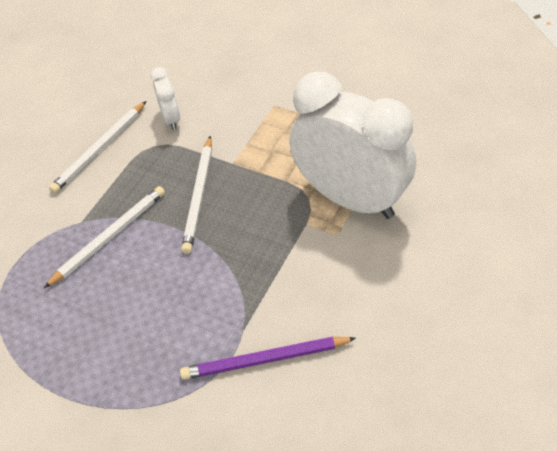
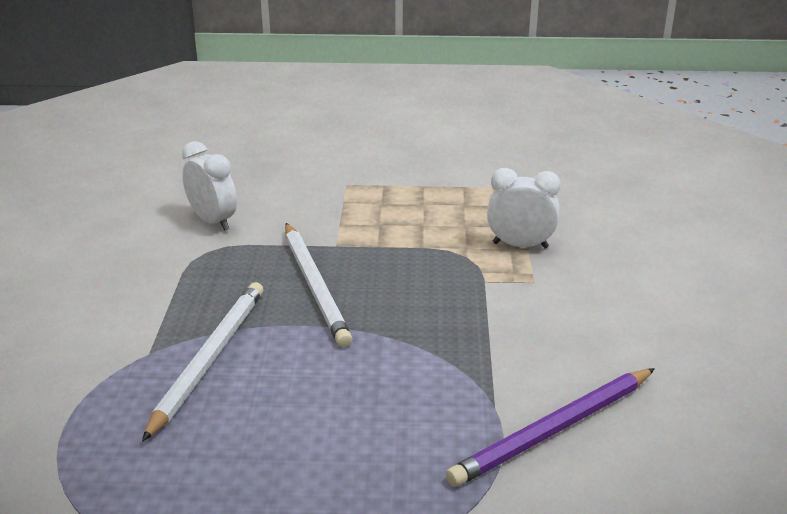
camera: 30 degrees left, 20 degrees down
white pencil [49,101,146,193] -> none
white clock [289,72,416,219] -> white clock [487,168,561,249], size x0.42

